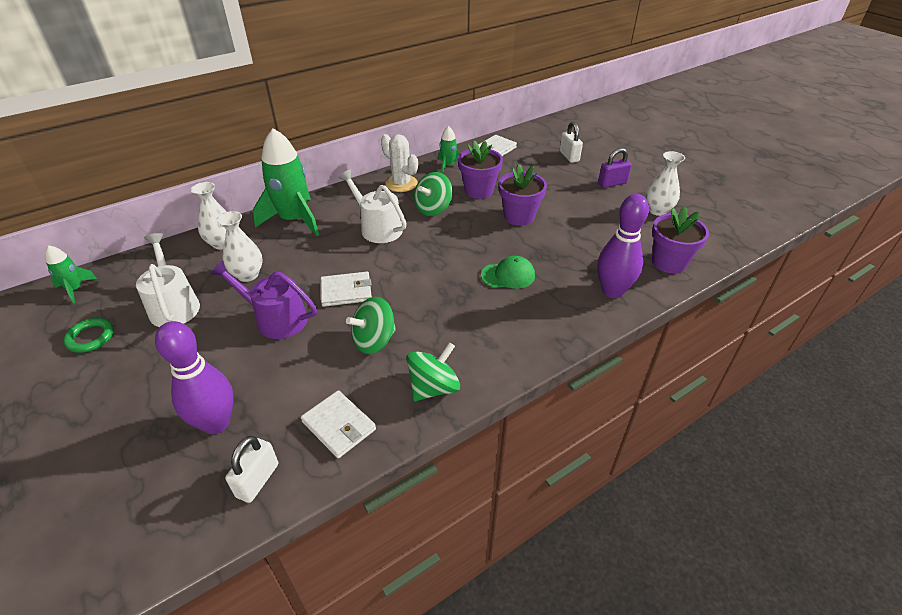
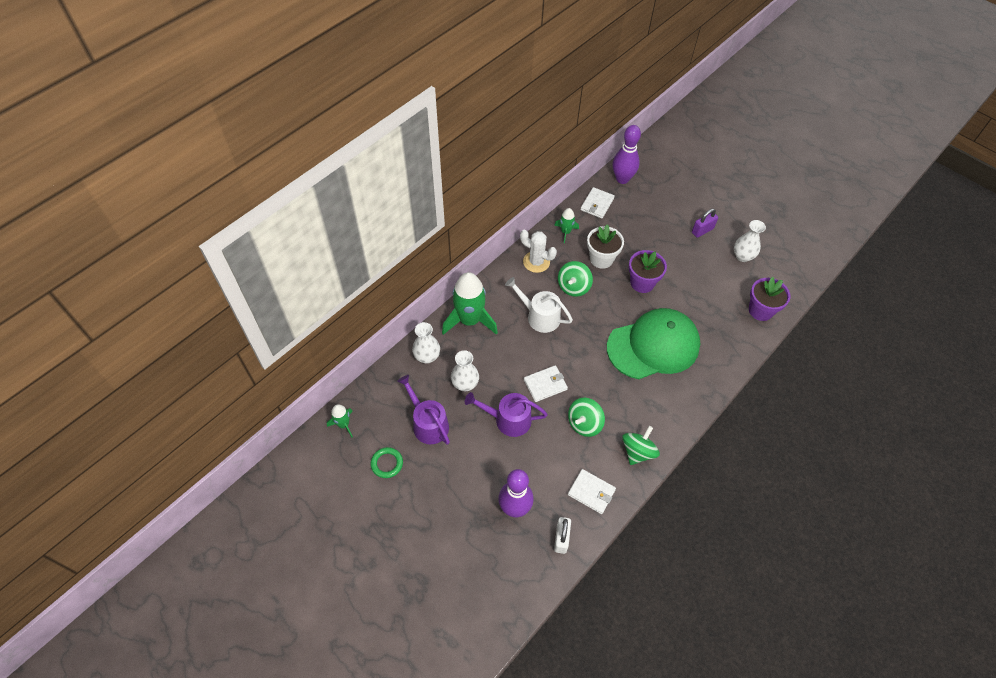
camera: 15 degrees left, 15 degrees up
white watering can [136,233,200,327] -> purple watering can [397,375,450,444]
purple flower pot [458,141,503,199] -> white flower pot [587,224,624,269]
green cap [481,256,535,289] -> green cap [607,308,701,379], size x2.38
white padlock [560,122,583,163] -> none
purple bowling pin [597,194,649,298] -> purple bowling pin moved to [613,125,641,184]

